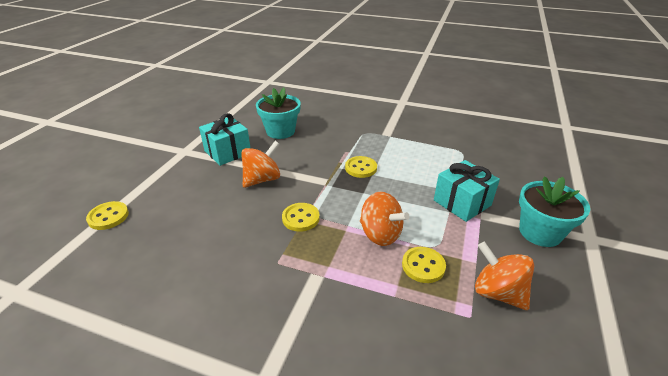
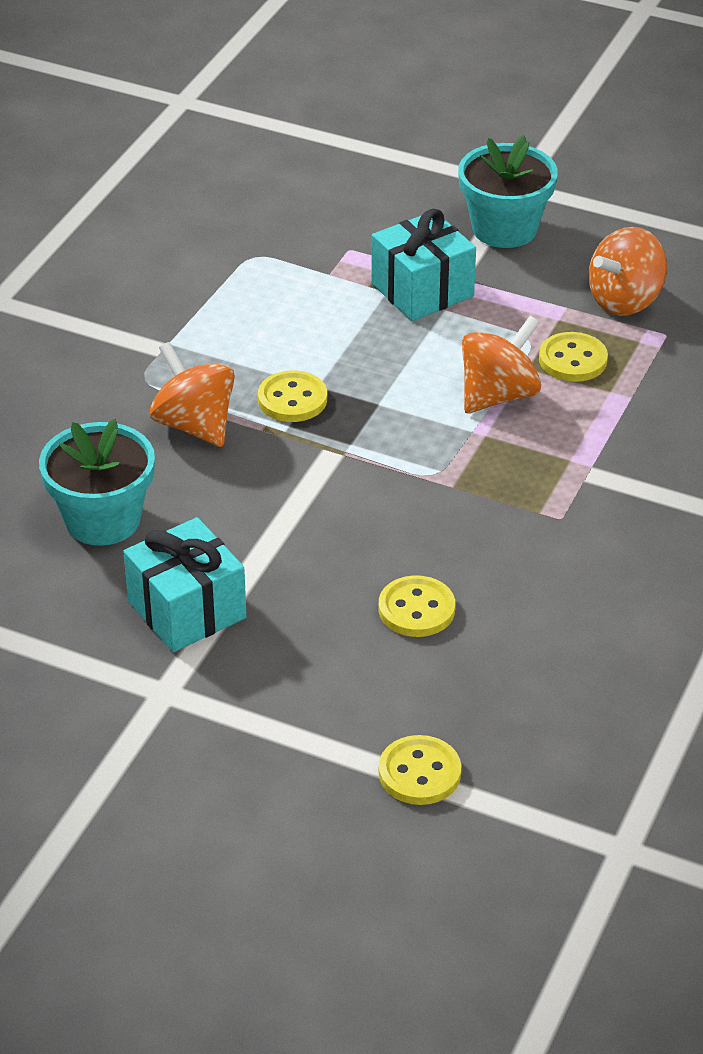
camera: 85 degrees left, 5 degrees up
orange spinning top [241,141,280,188] -> orange spinning top moved to [150,342,235,447]
yellow button [282,203,320,232] -> yellow button moved to [379,576,455,637]

